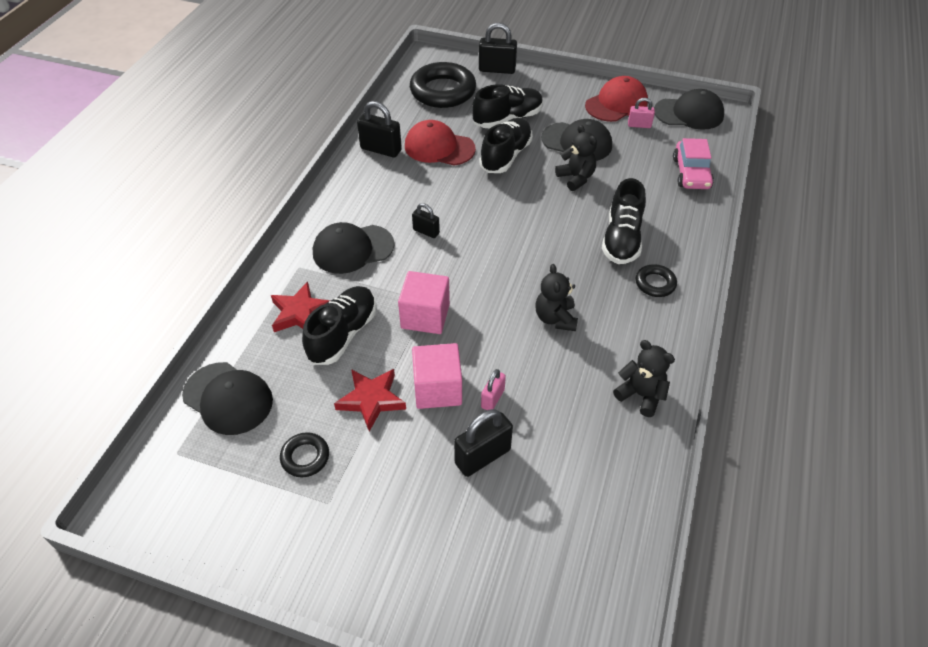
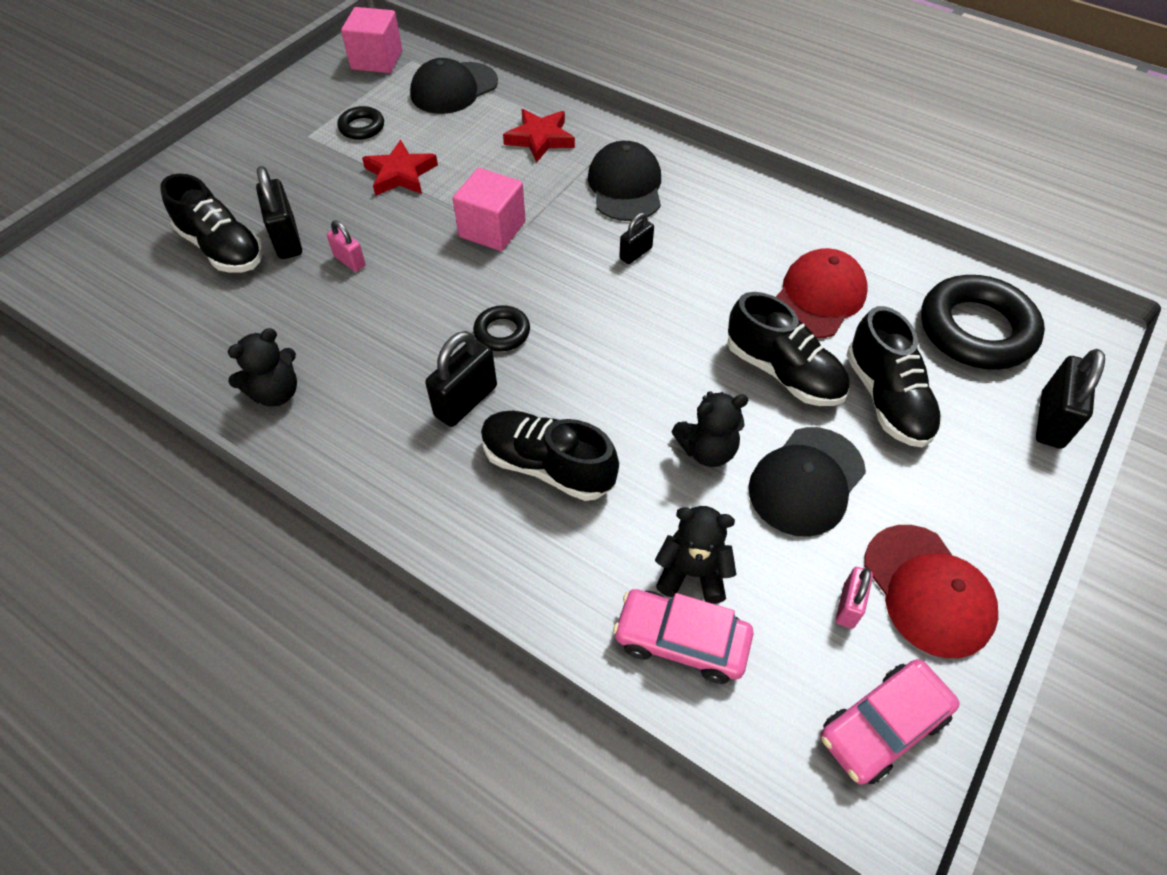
camera: 105 degrees right, 5 degrees up
black shoe [302,286,377,365] -> black shoe moved to [160,174,264,273]
black padlock [357,101,402,157] -> black padlock moved to [425,331,497,427]
pink cube [412,343,462,409] -> pink cube moved to [341,7,402,73]
black teddy bear [536,264,578,331] -> black teddy bear moved to [655,506,736,604]
black ring [636,264,677,297] -> black ring moved to [473,305,530,351]
black cap [654,89,724,130] -> pink car [821,659,960,785]

